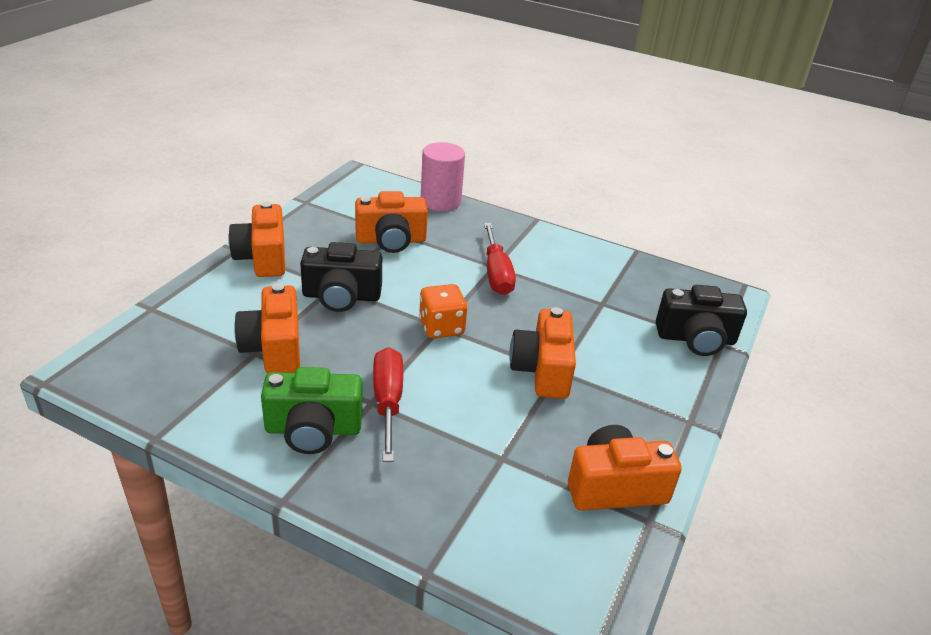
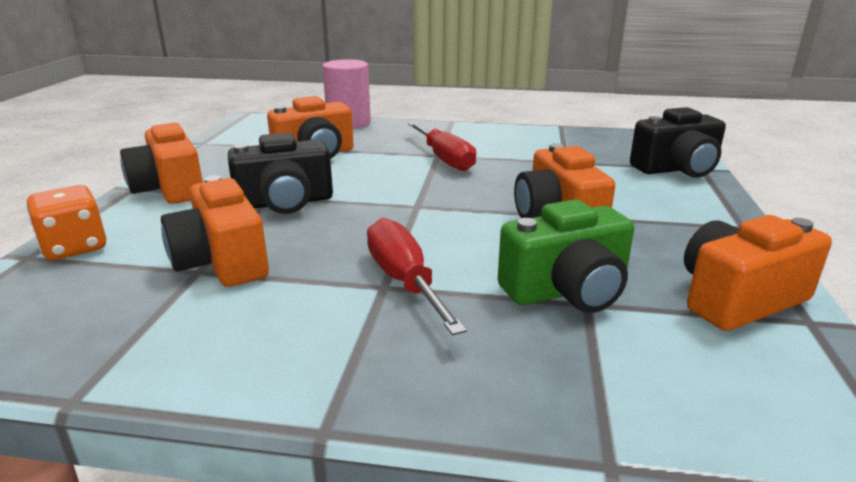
camera: 15 degrees left, 10 degrees down
green camera [261,367,362,454] -> green camera moved to [498,199,634,313]
orange dice [419,284,468,339] -> orange dice moved to [26,185,106,260]

